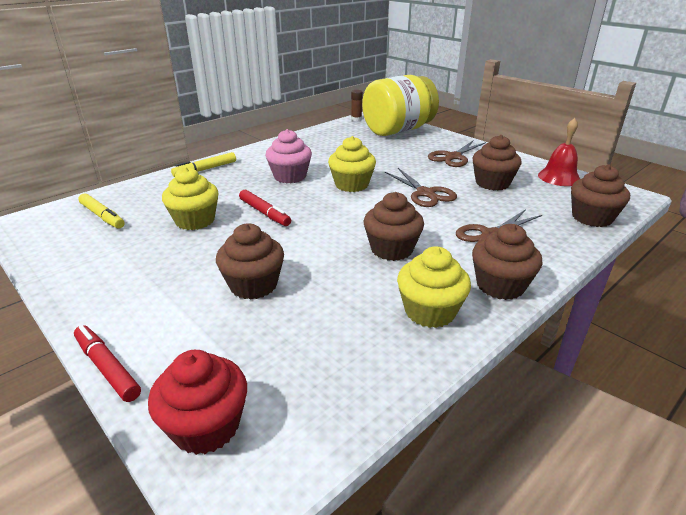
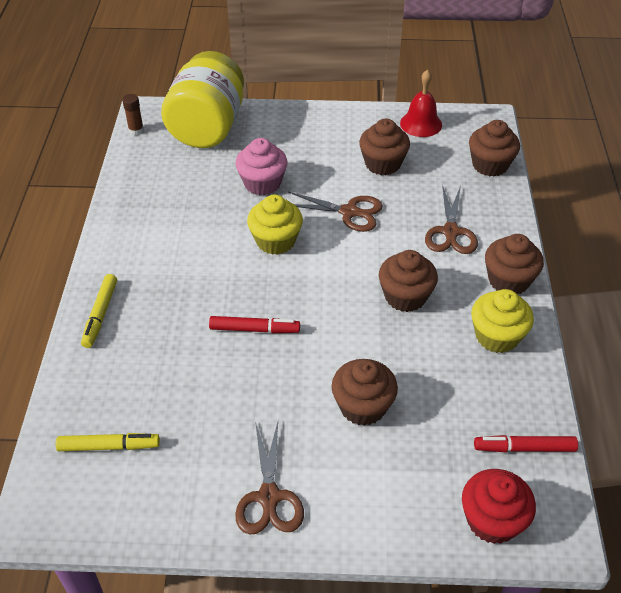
camera: 45 degrees left, 15 degrees up
red marker [74,325,141,402] -> red marker moved to [474,435,578,452]
yellow cupcake [162,167,218,230] -> none
pink cupcake [266,129,312,183] -> pink cupcake moved to [235,138,287,196]
brown scissors [428,140,486,167] -> brown scissors moved to [235,422,304,534]

